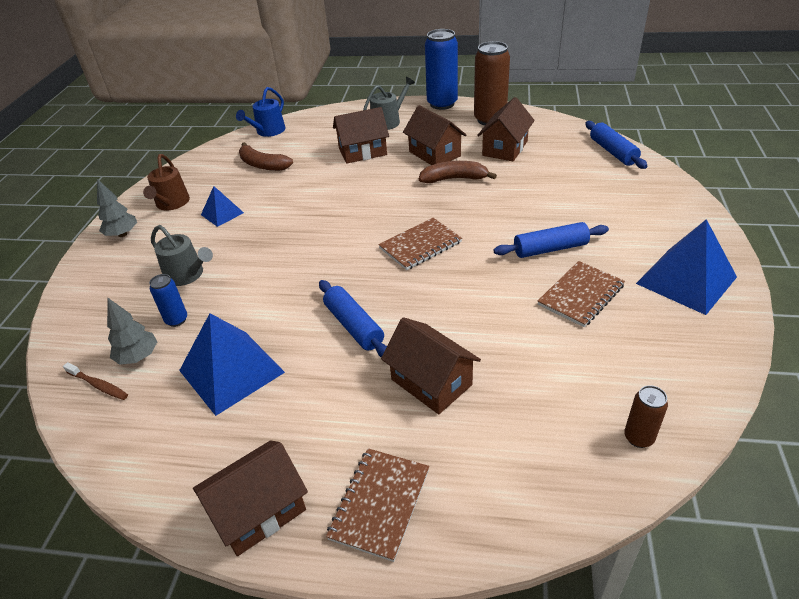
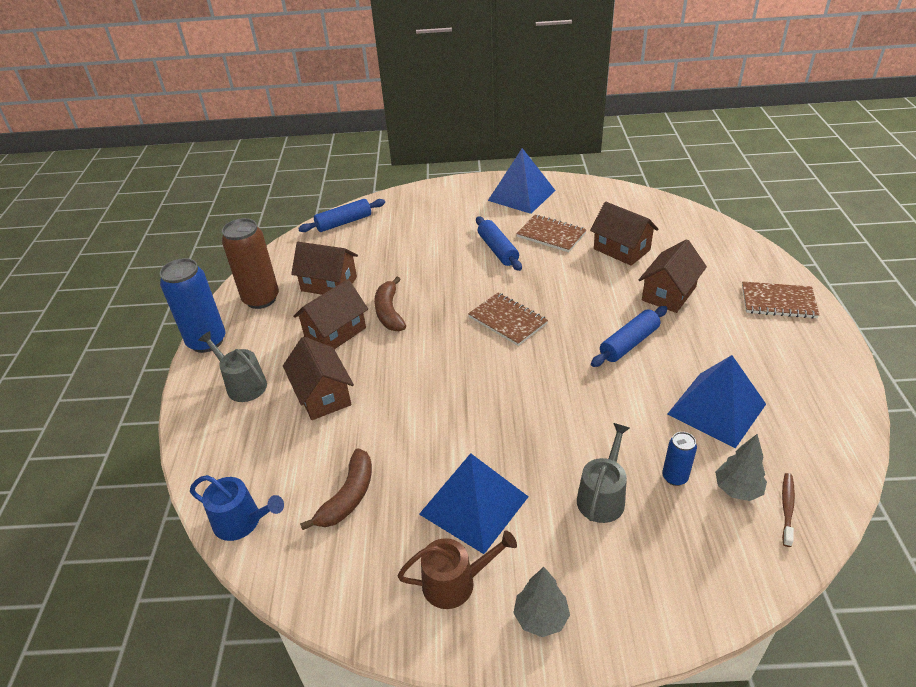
camera: 100 degrees left, 0 degrees up
brown house [193,440,308,556] -> brown house moved to [590,202,659,266]
blue pyramid [201,186,244,227] -> blue pyramid [419,453,529,554], size x1.85
brown can [624,385,668,448] -> none

